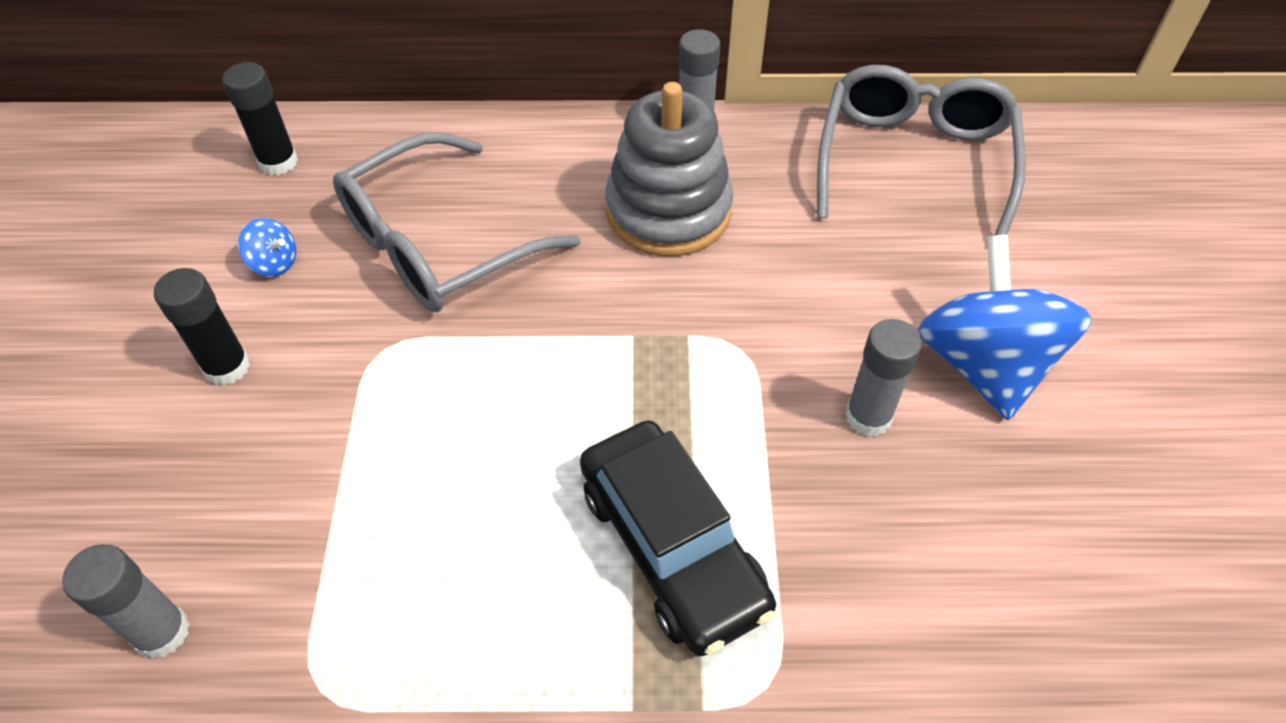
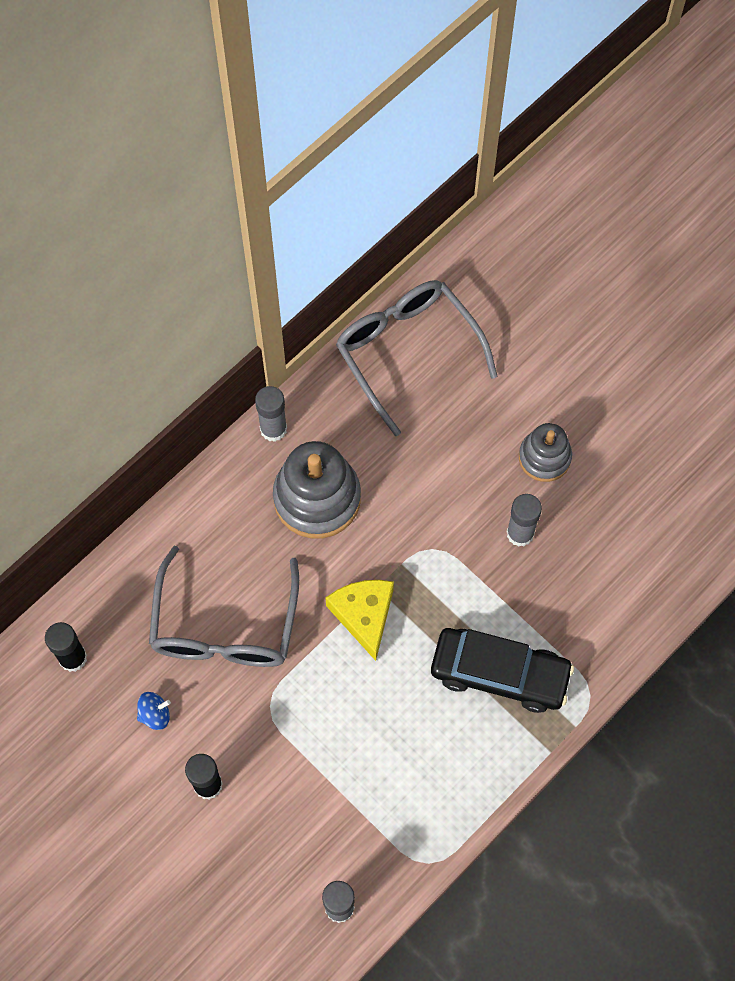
camera: 45 degrees left, 15 degrees up
blue spinning top [918,235,1092,420] -> grey stacking toy [519,423,572,482]
none -> yellow cheese [326,580,394,661]

